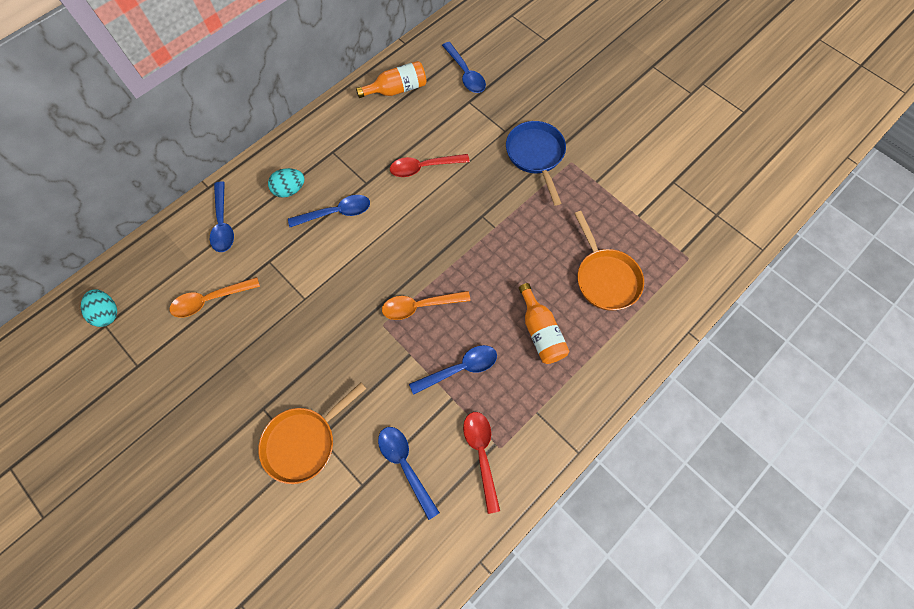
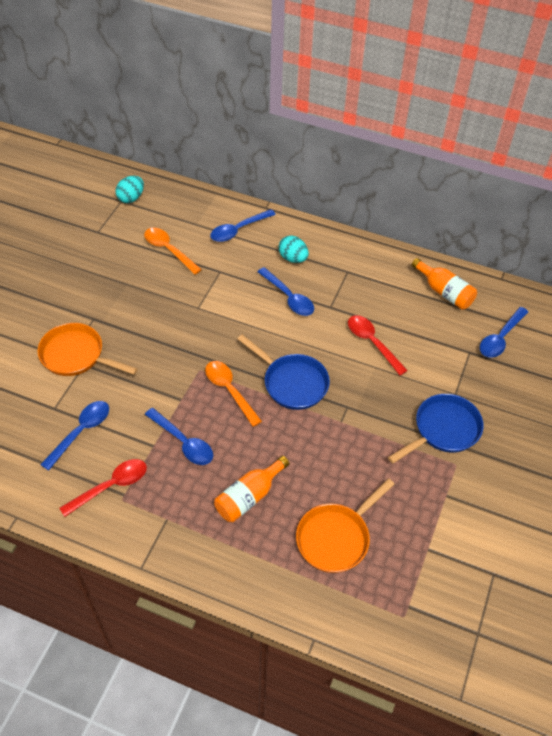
camera: 65 degrees right, 15 degrees down
none -> blue pan [238,335,330,410]

